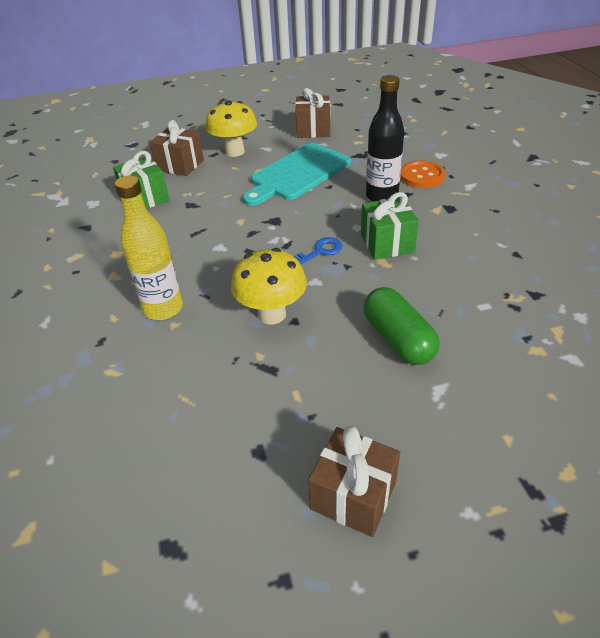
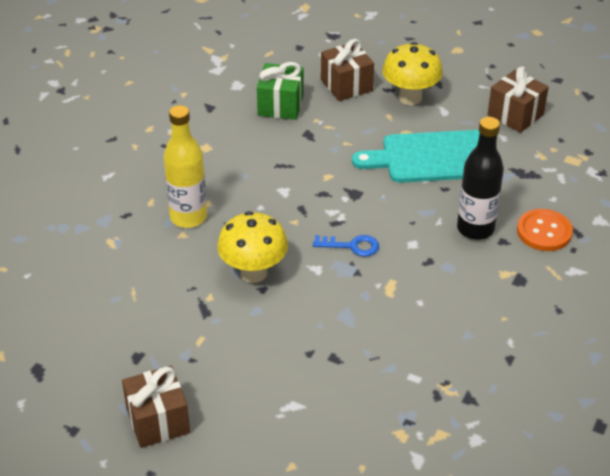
camera: 40 degrees right, 0 degrees up
green gift [361,192,419,260] -> none
green capsule [363,287,439,365] -> none

